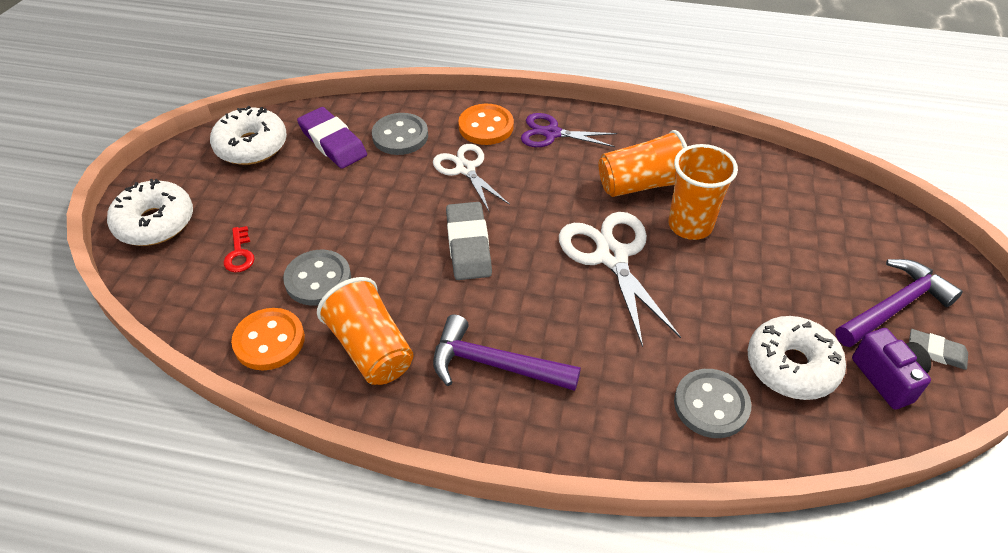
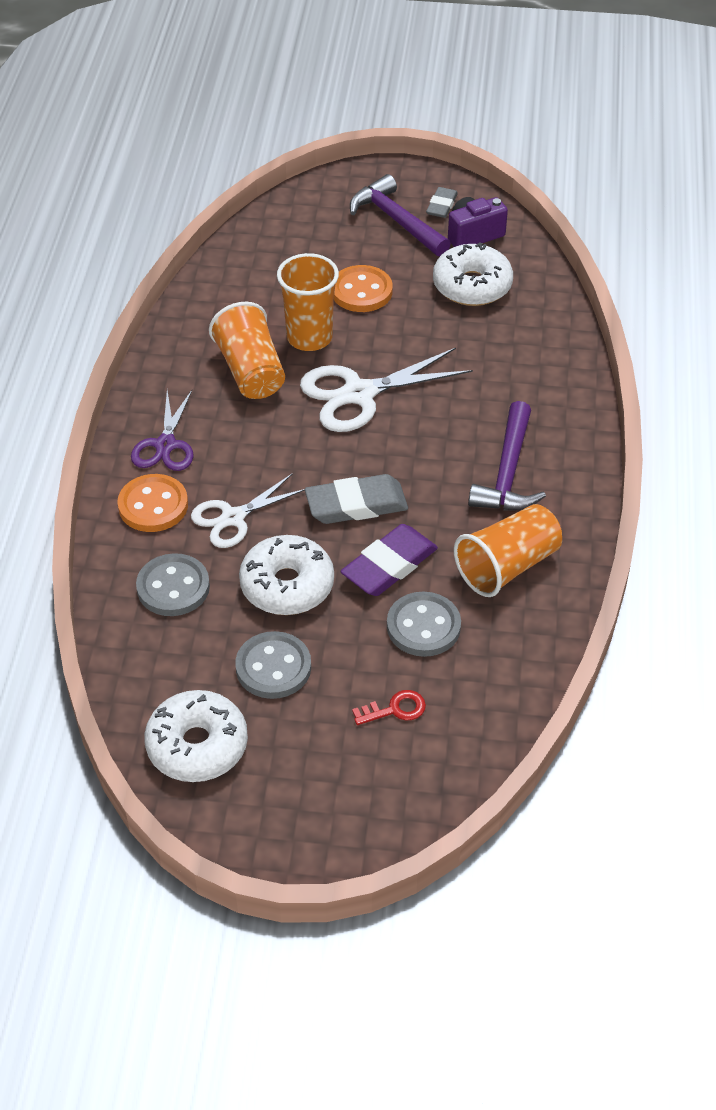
camera: 95 degrees left, 0 degrees up
white donut [107,179,193,246] -> white donut moved to [239,535,334,615]
orange button [231,308,305,370] -> orange button moved to [334,265,393,312]
purple eraser [297,107,367,169] -> purple eraser moved to [340,524,438,596]
grey button [674,369,751,438] -> grey button moved to [235,631,311,699]

